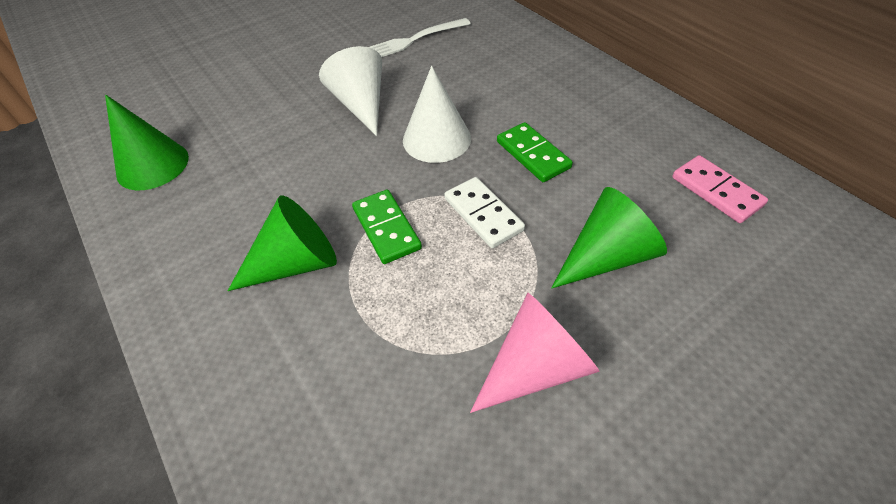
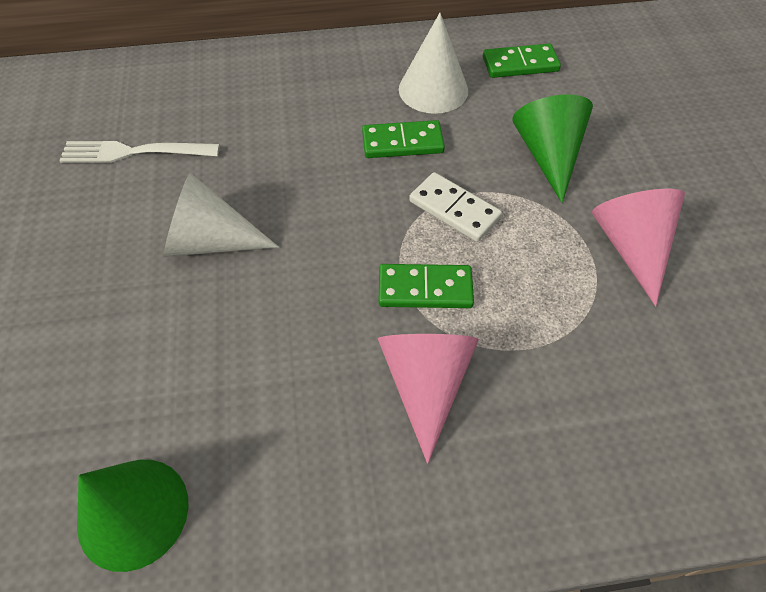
camera: 65 degrees left, 5 degrees up
green cone [228,195,337,291] -> pink cone [378,334,479,464]
white fork [369,18,471,57] -> white fork turned 90 degrees clockwise [59,141,220,163]
white cone [403,66,471,163] -> white cone moved to [399,13,468,114]
white domino [444,177,525,248] -> white domino turned 45 degrees clockwise [409,172,502,242]
pink domino [672,155,768,223] -> green domino [483,44,561,78]

